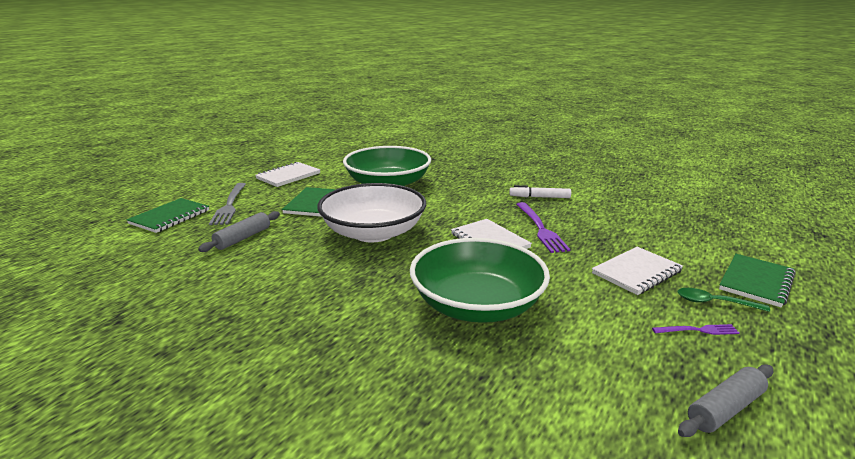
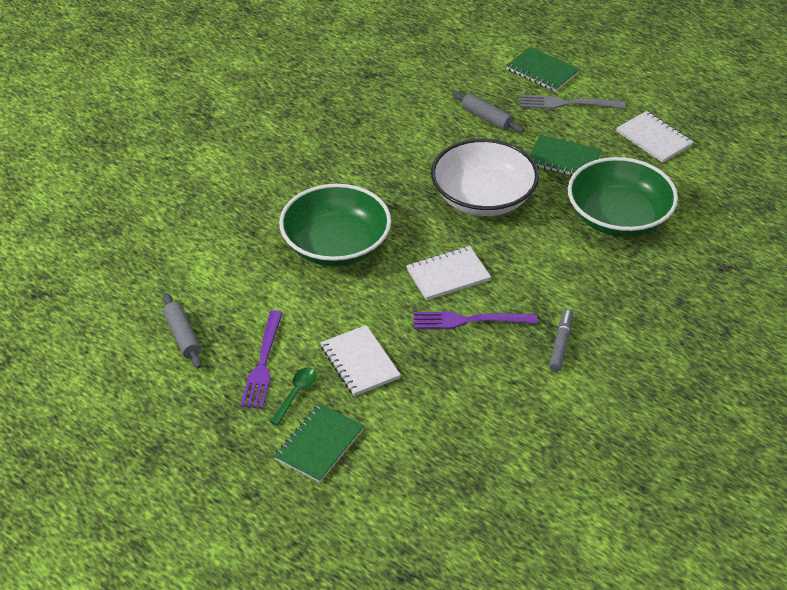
camera: 100 degrees right, 20 degrees up
white marker [509,185,571,198] -> grey marker [549,309,573,372]
purple fork [652,324,740,335] -> purple fork [240,310,283,409], size x1.82
green notebook [719,254,796,308] -> green notebook turned 75 degrees clockwise [274,403,365,483]

